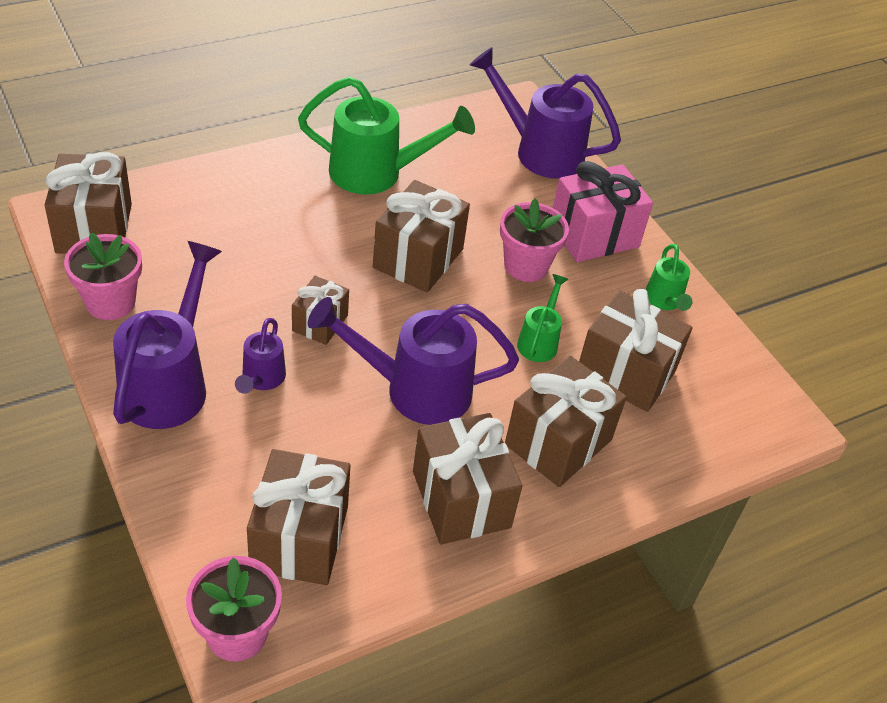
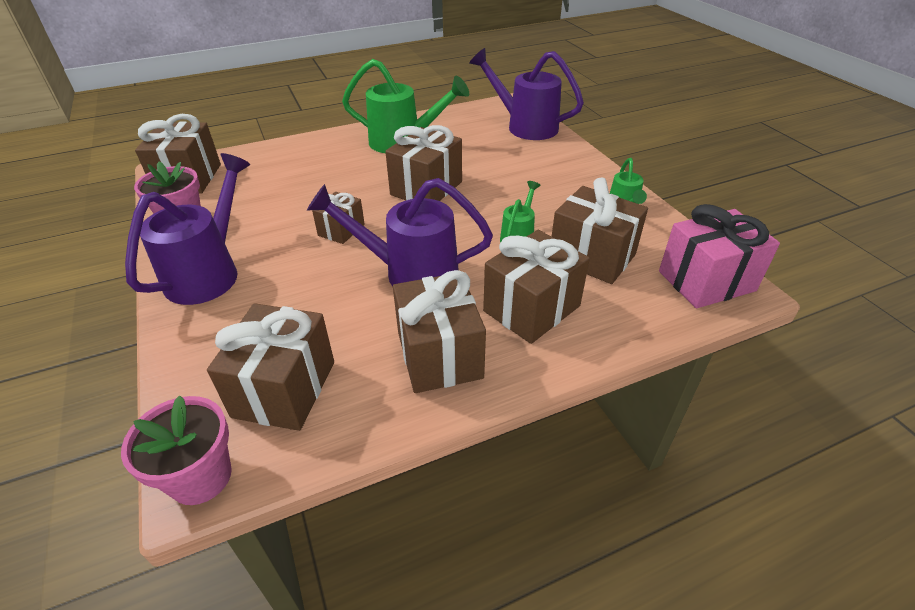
camera: 10 degrees right, 5 degrees down
purple watering can [235,318,286,394] -> none
pink flower pot [500,199,569,282] -> none
pink gift [553,161,653,262] -> pink gift moved to [659,204,780,308]

